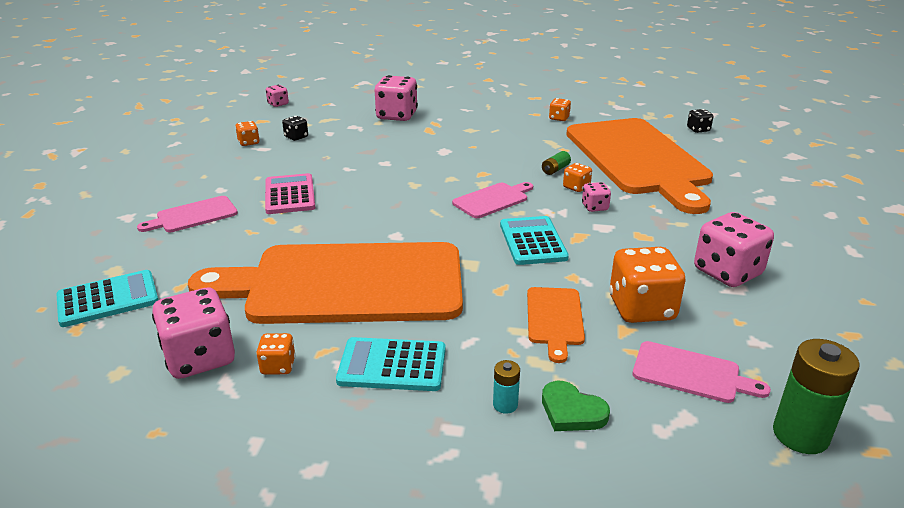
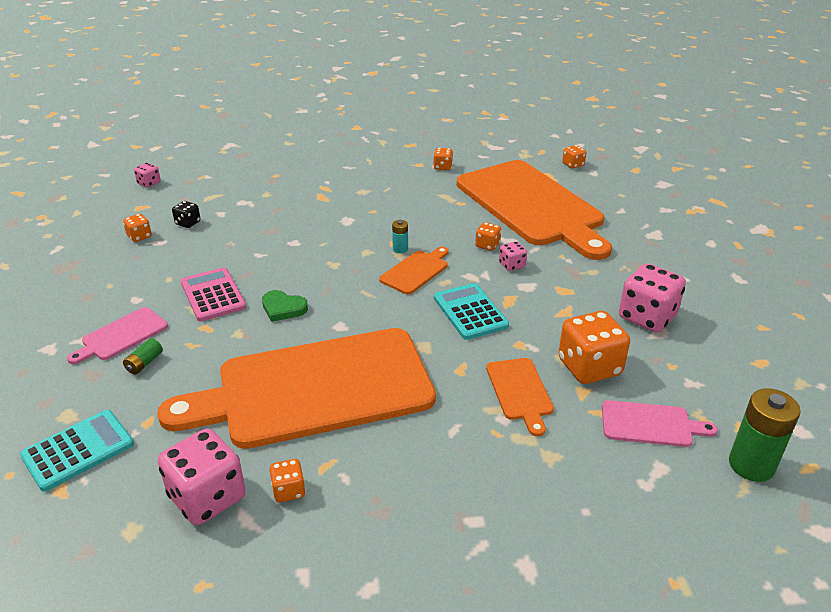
camera: 15 degrees left, 5 degrees up
turquoise calculator [336,337,446,391] -> none
pink dice [375,75,418,121] -> none
pink cutting board [452,182,533,218] -> orange cutting board [379,247,449,294]
turquoise battery [493,360,520,414] -> turquoise battery moved to [392,220,408,253]
green battery [542,151,571,175] -> green battery moved to [123,338,163,375]
green heart [542,381,610,431] -> green heart moved to [262,290,308,322]
black dice [687,109,713,133] -> orange dice [562,145,587,169]

